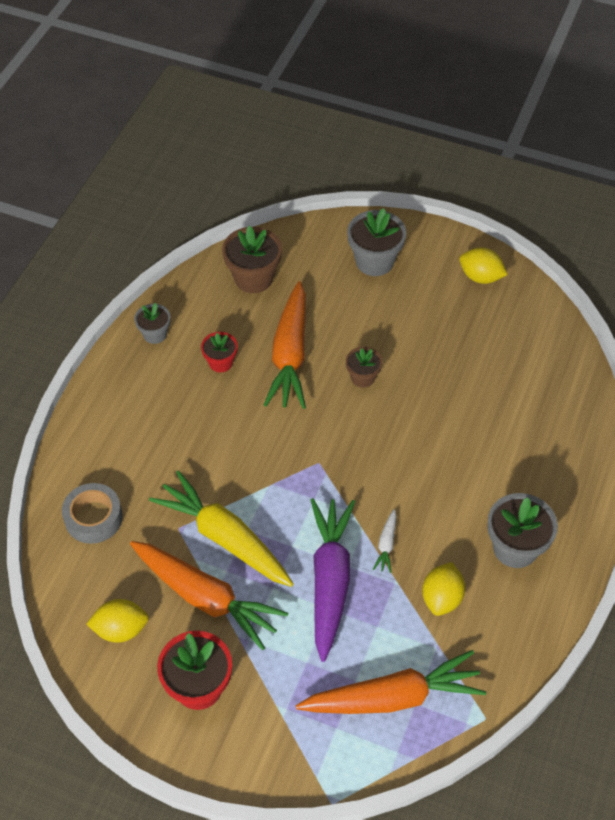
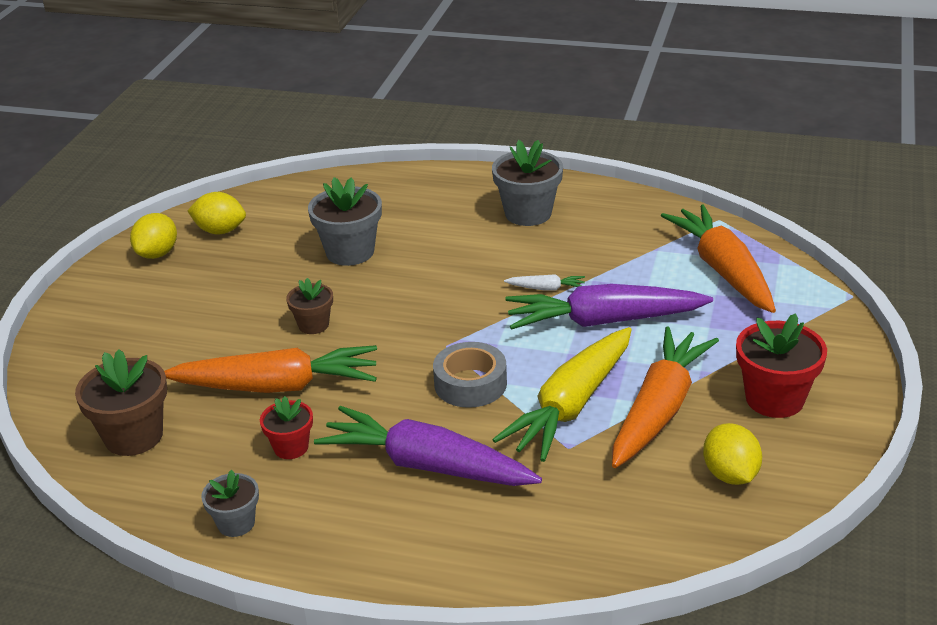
camera: 95 degrees left, 20 degrees down
grey tape [62,483,123,544] -> grey tape moved to [433,342,507,408]
grey flower pot [347,208,406,276] -> grey flower pot moved to [308,177,382,266]
yellow lemon [422,562,465,616] -> yellow lemon moved to [188,192,246,234]
none -> purple carrot [314,406,542,486]

